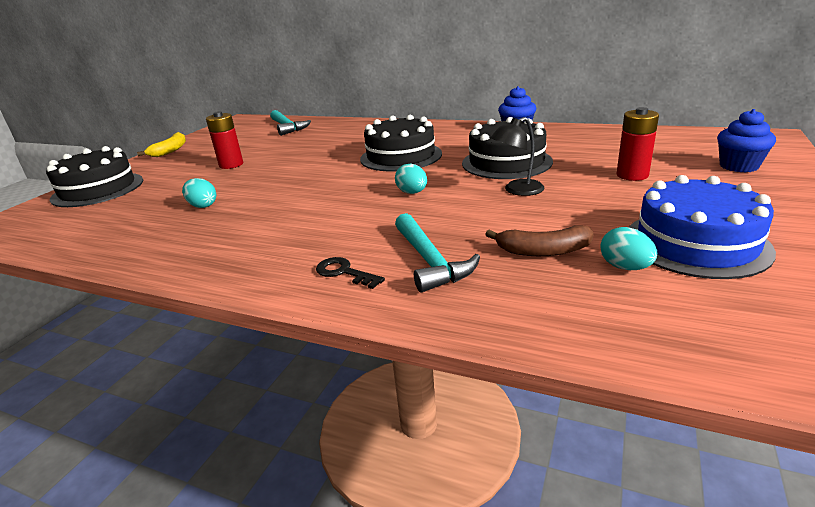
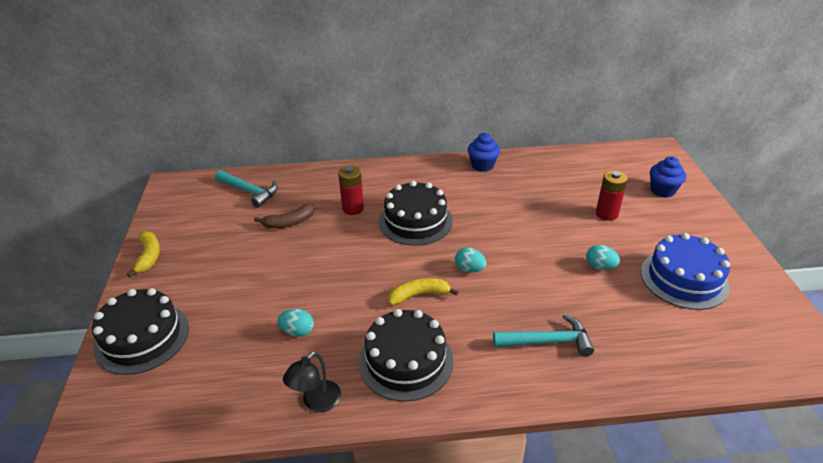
camera: 30 degrees left, 10 degrees up
red battery [206,111,243,169] -> red battery moved to [338,166,364,215]
black key [316,257,385,289] -> none
turquoise hammer [395,213,480,293] -> turquoise hammer turned 45 degrees counterclockwise [493,314,594,357]
black cake [462,117,553,179] -> black cake moved to [359,309,453,402]
brown banana [485,225,594,256] -> brown banana moved to [254,203,315,229]
black lamp [490,117,544,196] -> black lamp moved to [283,351,341,412]
turquoise egg [600,227,657,270] -> turquoise egg moved to [586,245,620,270]
none -> yellow banana [388,278,459,305]

